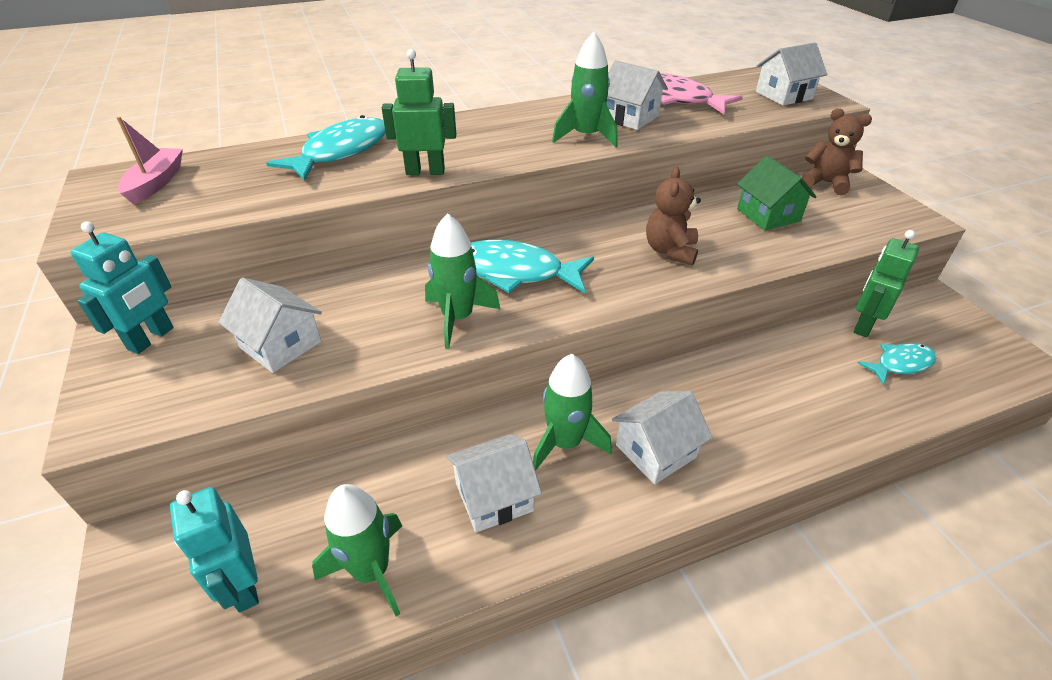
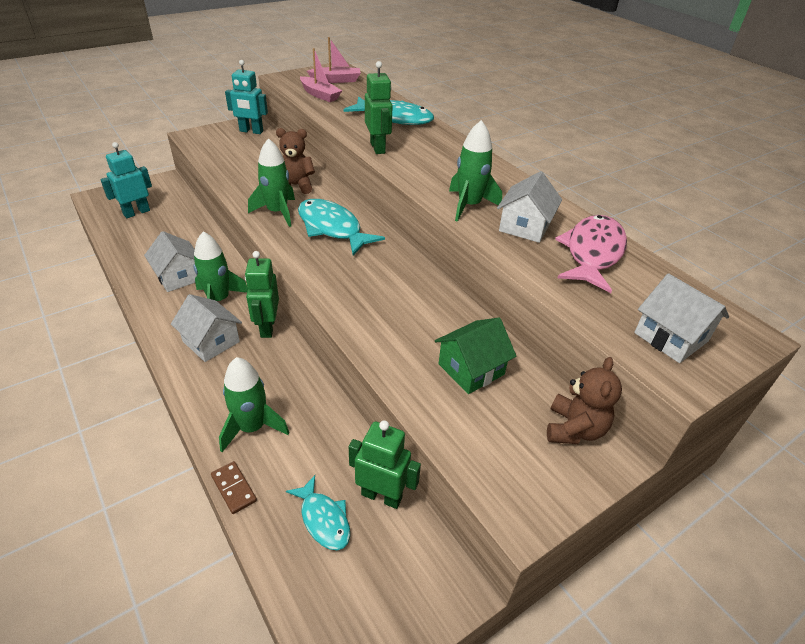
camera: 75 degrees right, 0 degrees up
white house [218,278,322,373] -> none
green rocket [312,484,402,617] -> green rocket moved to [219,357,289,452]
turquoise fish [471,240,594,293] -> turquoise fish turned 45 degrees counterclockwise [298,199,385,255]
brown teddy bear [646,167,701,265] -> brown teddy bear moved to [276,128,315,194]
none -> brown domino [211,461,257,514]
none -> green robot [245,251,279,338]
none -> pink boat [300,48,342,102]

